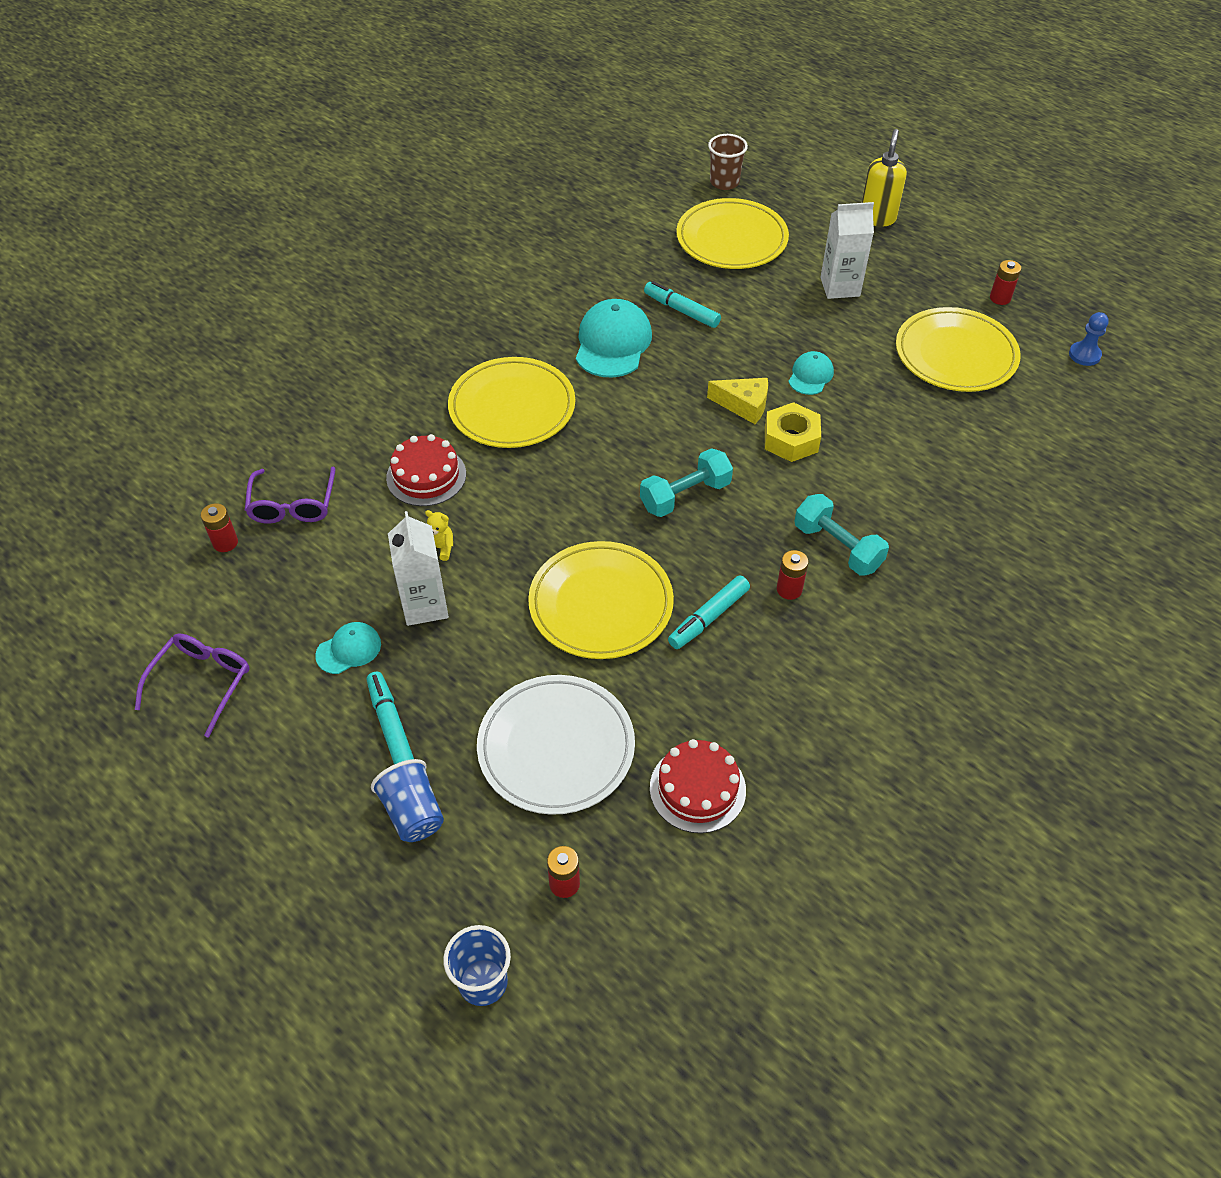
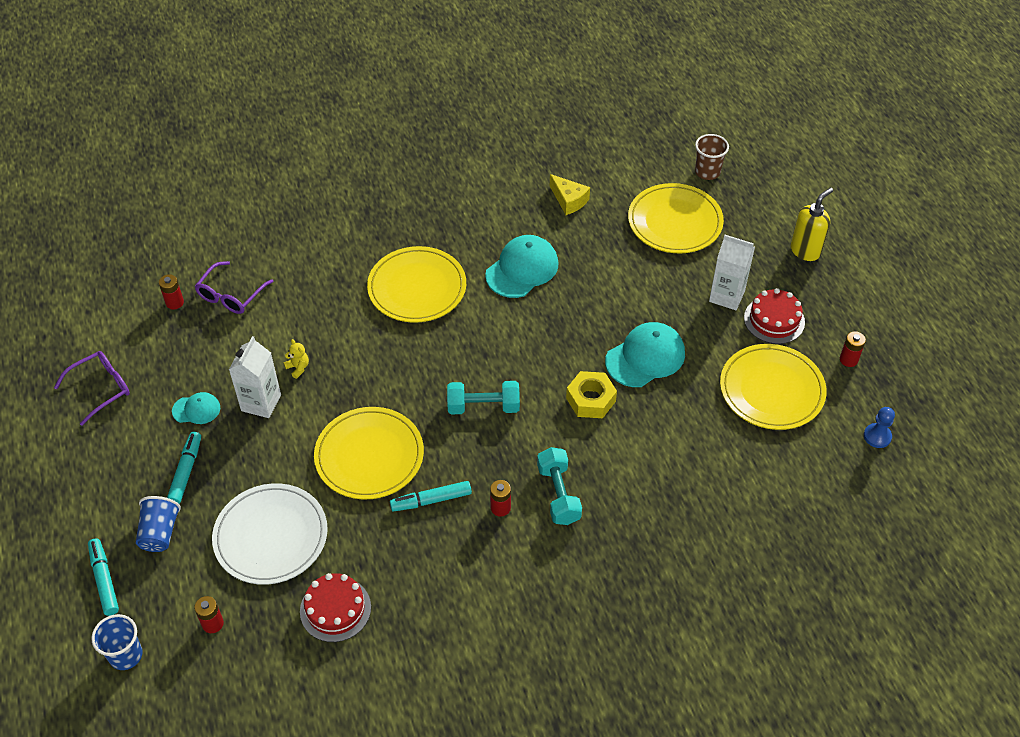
camera: 30 degrees right, 0 degrees up
red cake [386,434,466,506] -> red cake moved to [744,288,805,344]
turquoise marker [644,281,721,328] -> turquoise marker moved to [88,539,119,616]
yellow cheese [707,378,768,424] -> yellow cheese moved to [550,174,590,215]
turquoise cap [788,351,834,395] -> turquoise cap [605,322,685,387], size x1.84

